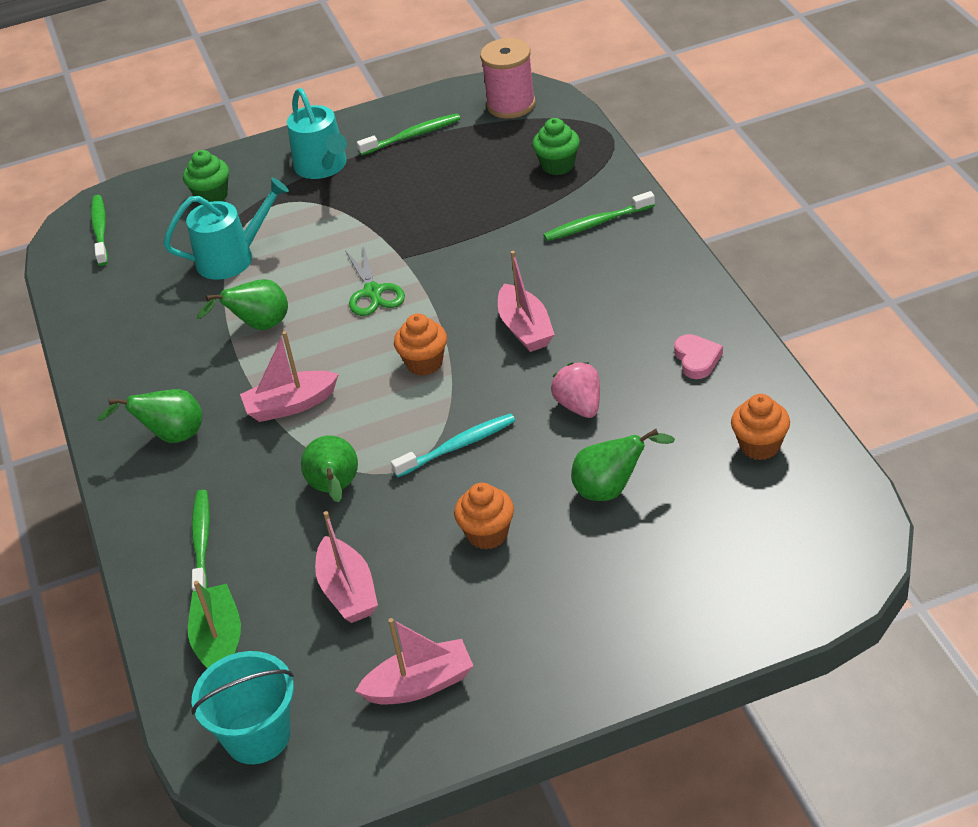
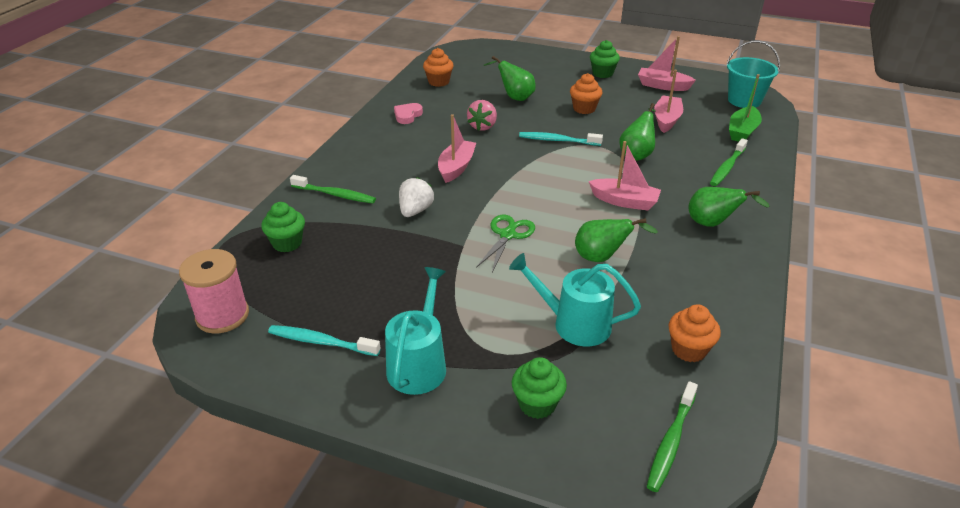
camera: 145 degrees left, 5 degrees down
green toothbrush [357,113,460,155] -> turquoise toothbrush [268,325,381,356]
orange cupcake [394,314,447,376] -> orange cupcake moved to [669,304,721,362]
none -> white strawberry [399,177,434,217]
none -> green cupcake [590,40,620,78]

